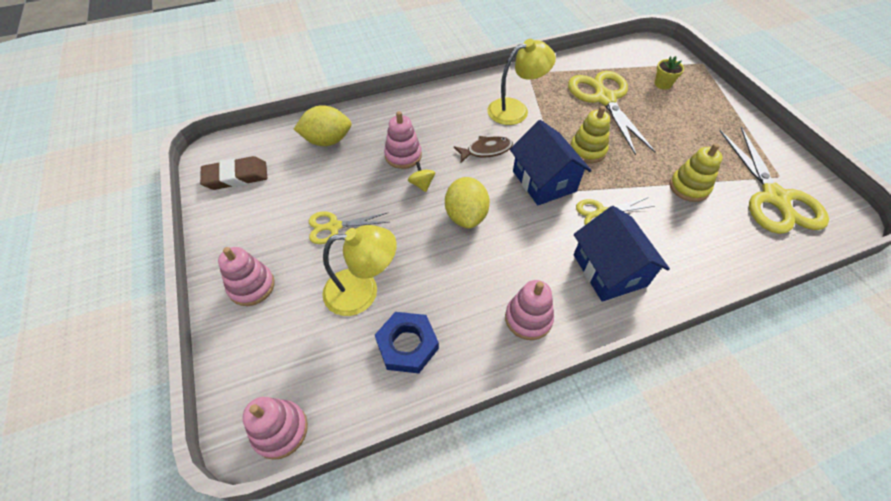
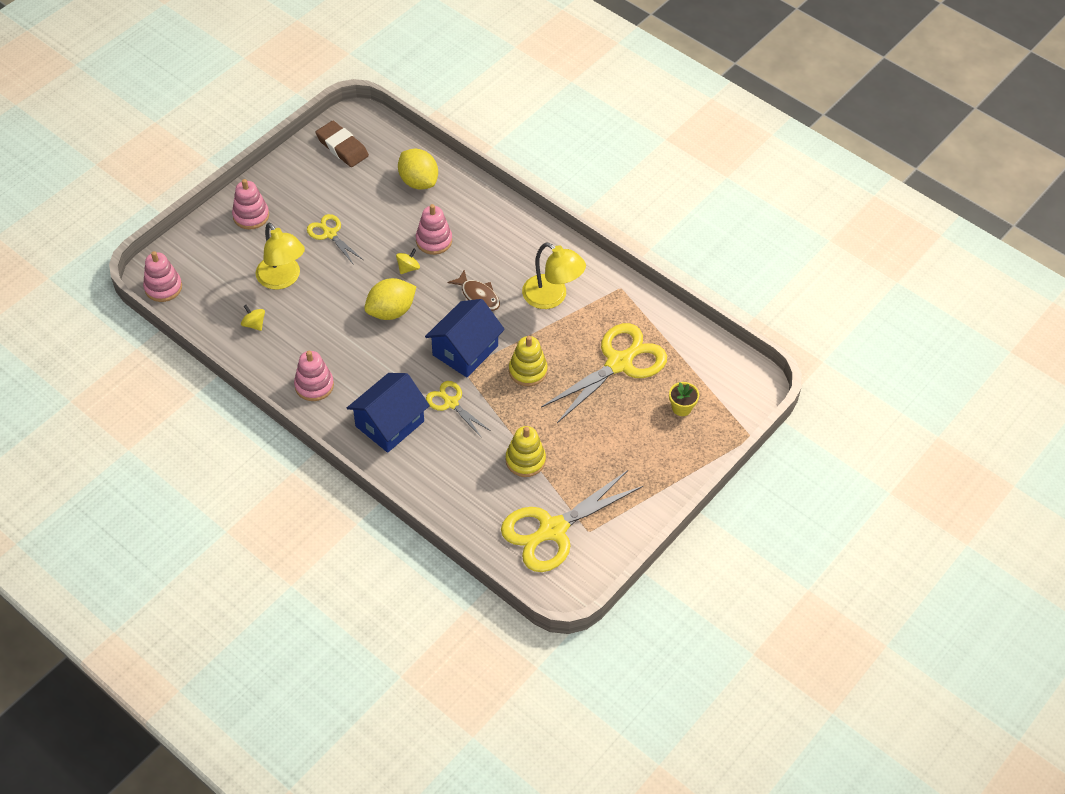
camera: 60 degrees right, 0 degrees up
blue nut [375,312,439,373] -> yellow spinning top [241,305,265,331]

